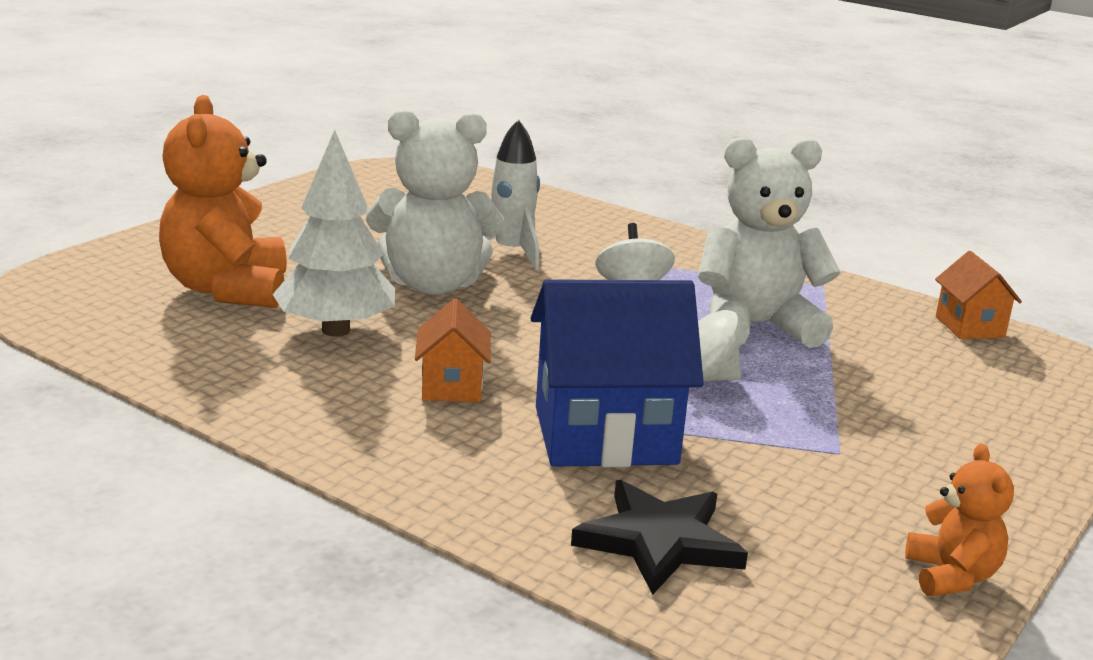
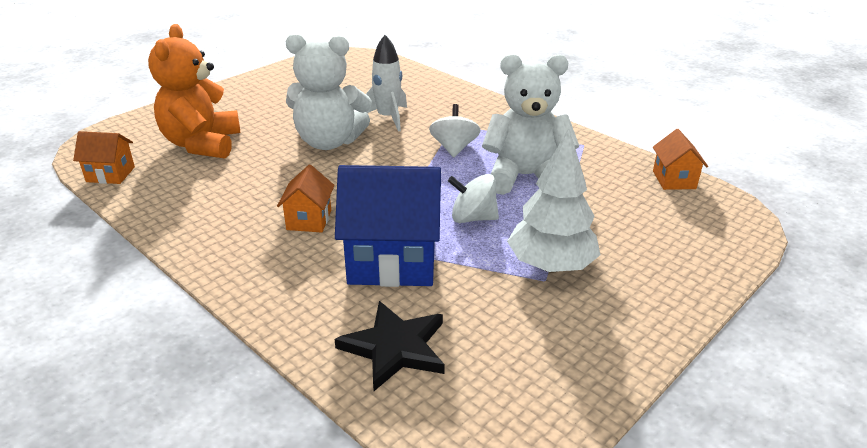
camera: 10 degrees right, 10 degrees up
white tree [272,130,395,337] -> white tree moved to [507,129,600,273]
orange teddy bear [905,443,1014,596] -> none
none -> orange house [73,131,135,184]

